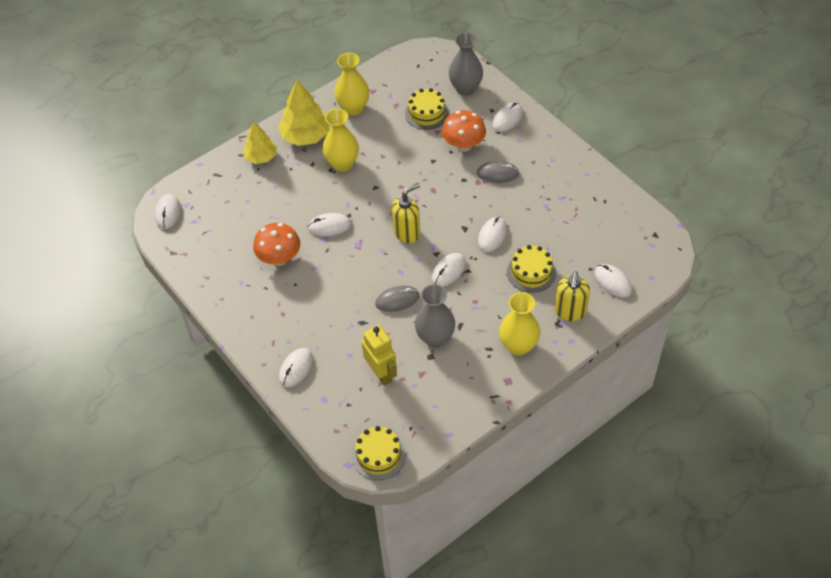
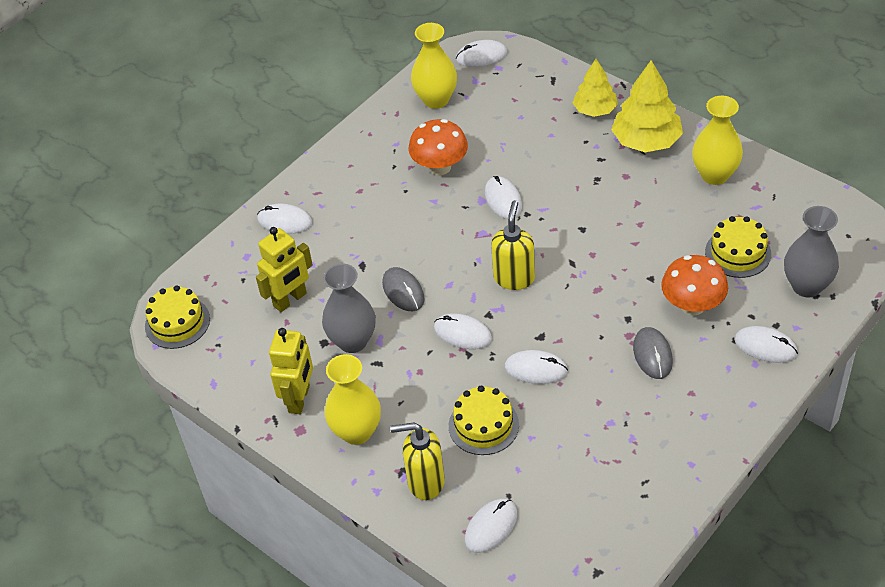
camera: 80 degrees right, 5 degrees down
yellow vase [323,109,359,172] -> yellow vase moved to [411,23,457,109]
yellow soap dispenser [392,183,420,244] -> yellow soap dispenser turned 120 degrees counterclockwise [491,200,535,290]
none -> yellow robot [269,328,313,414]

